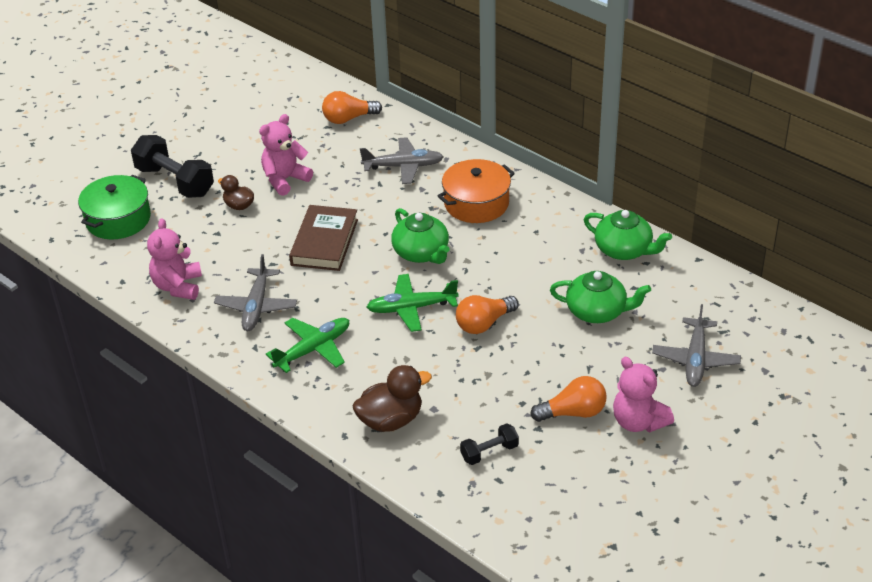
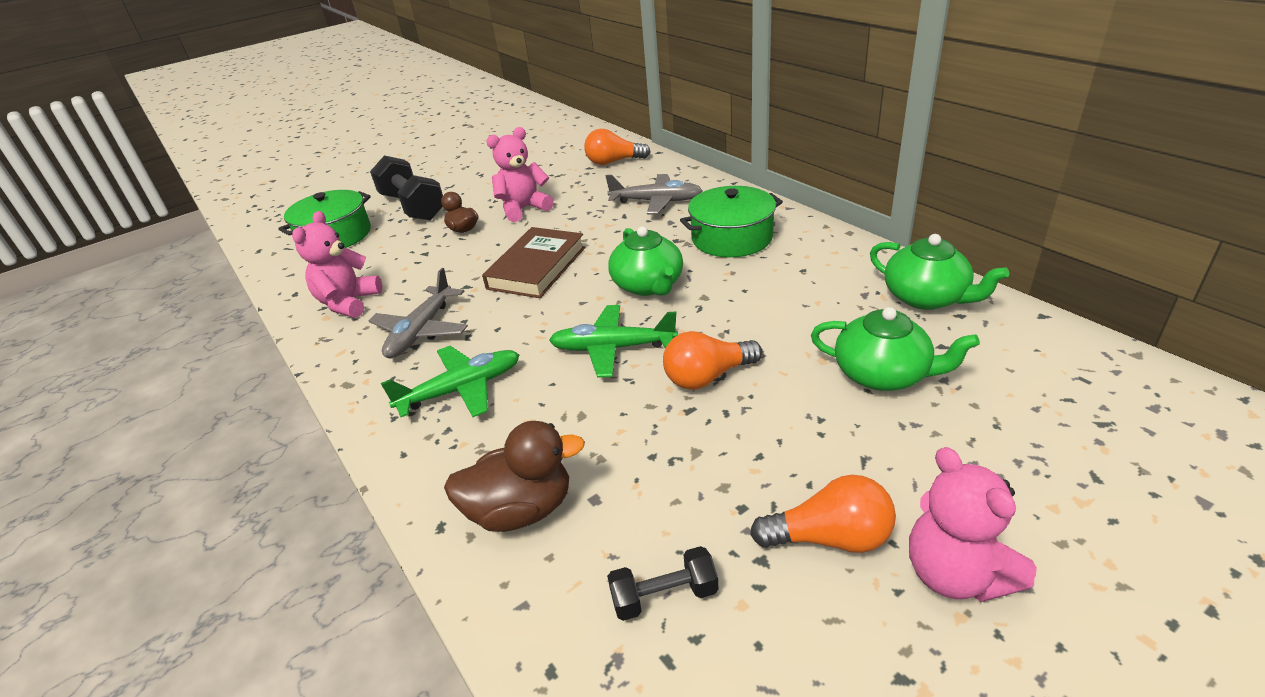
camera: 15 degrees right, 5 degrees down
orange pot [438,159,515,223] -> green pot [680,186,783,257]
grey plane [652,304,741,387] -> none

